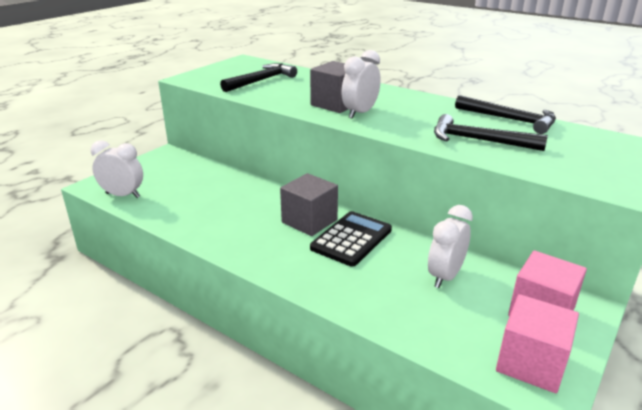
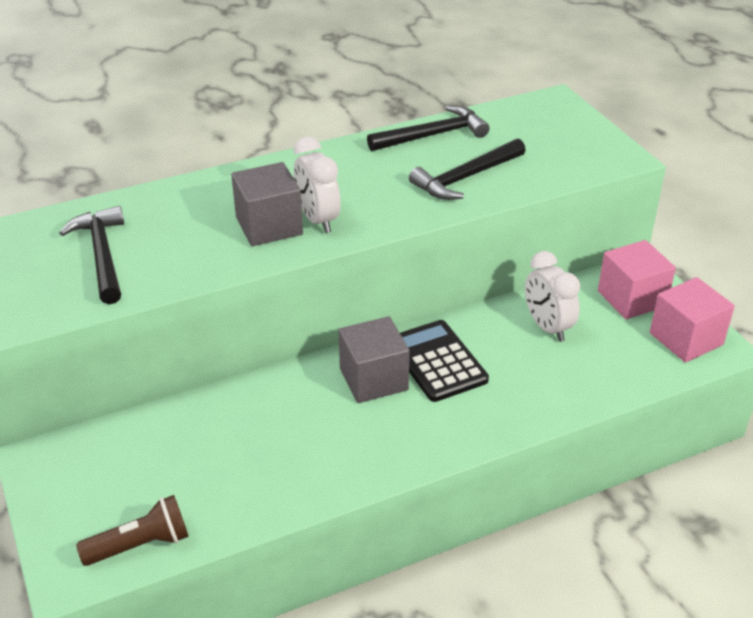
camera: 60 degrees left, 10 degrees up
white clock [90,140,143,198] -> brown flashlight [76,495,189,566]

